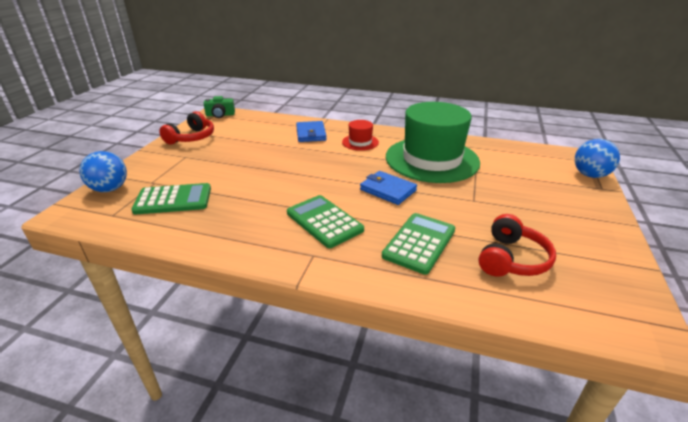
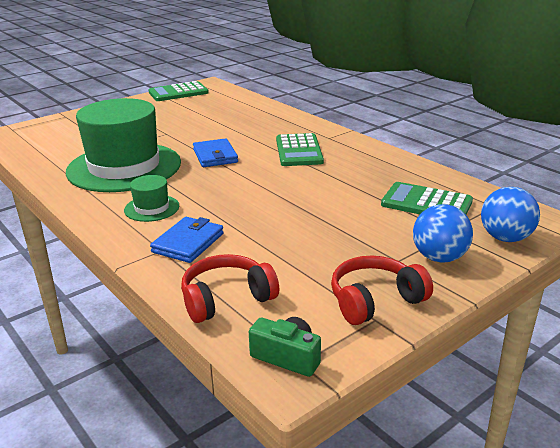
camera: 145 degrees left, 5 degrees down
red hat [342,120,379,151] -> green hat [124,175,179,222]
green calculator [382,213,455,275] -> green calculator moved to [148,81,209,101]
red headphones [478,214,556,277] -> red headphones moved to [181,254,279,323]
blue ball [575,139,620,178] -> blue ball moved to [413,204,473,263]

